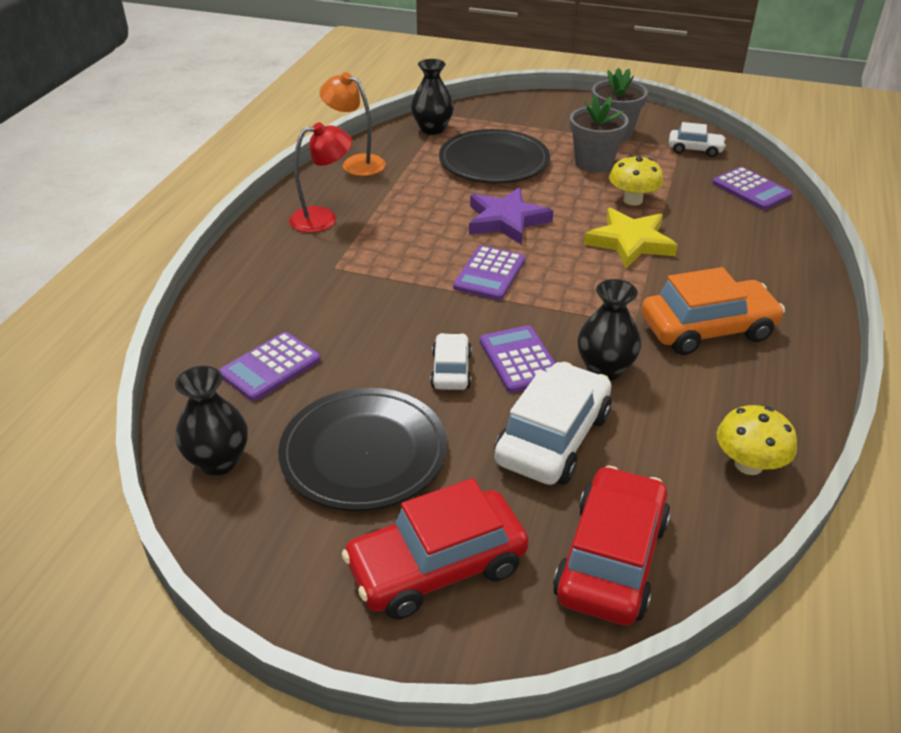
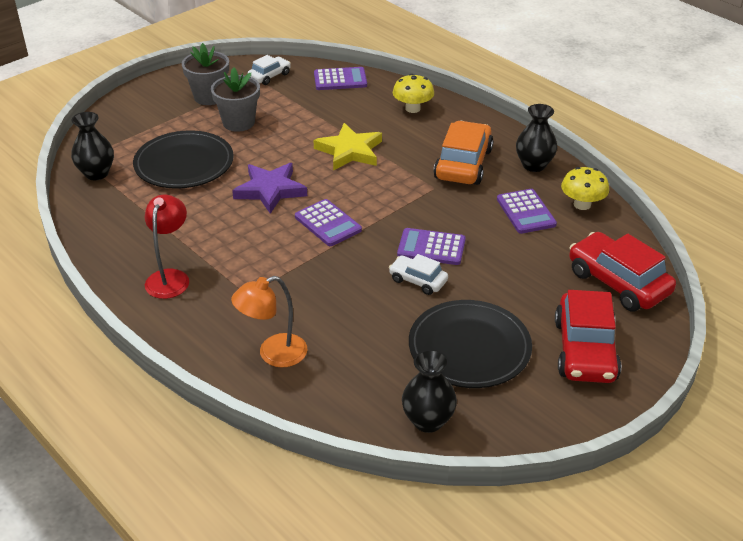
camera: 60 degrees left, 0 degrees up
purple calculator [219,332,321,401] -> purple calculator moved to [497,189,557,234]
orange lamp [319,72,386,176] -> orange lamp moved to [231,276,307,368]
white car [494,362,611,485] -> none
black vase [578,279,641,381] -> black vase moved to [516,104,557,172]
yellow mushroom [609,155,664,205] -> yellow mushroom moved to [393,74,434,113]

